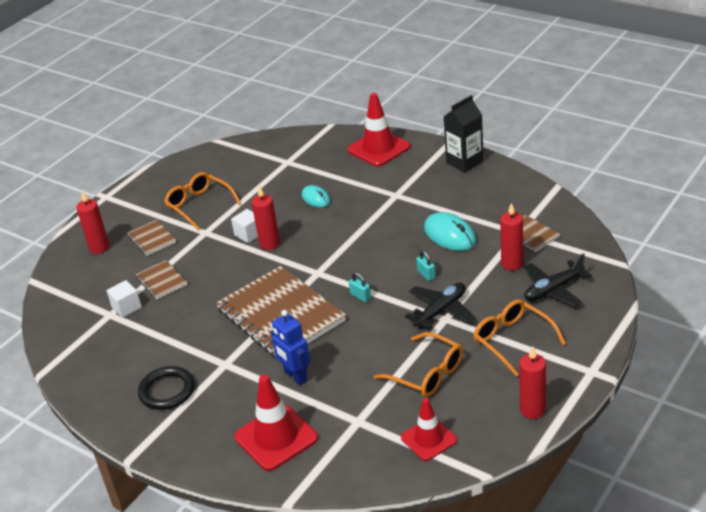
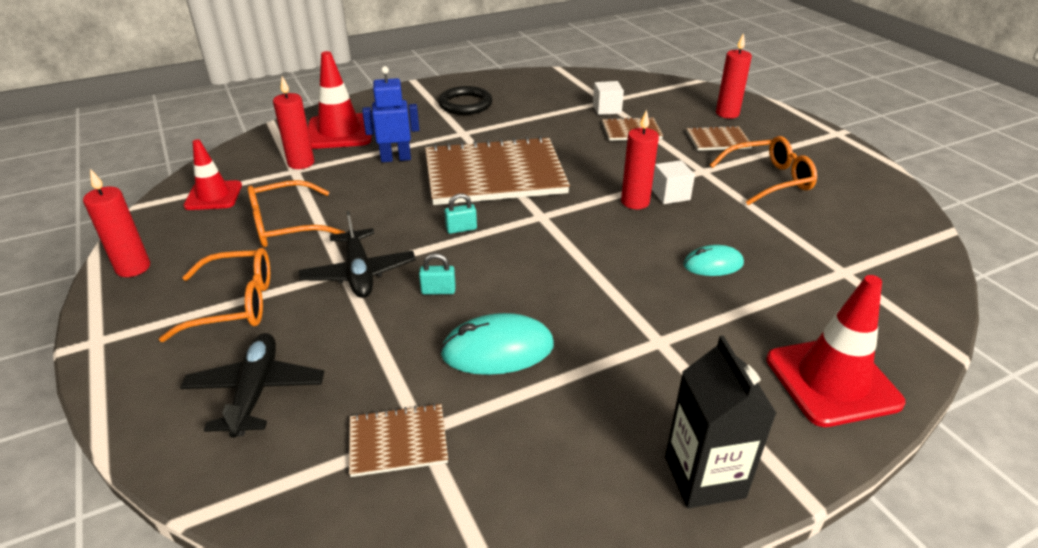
camera: 115 degrees right, 0 degrees up
red candle [500,203,523,271] -> red candle moved to [273,76,314,169]

